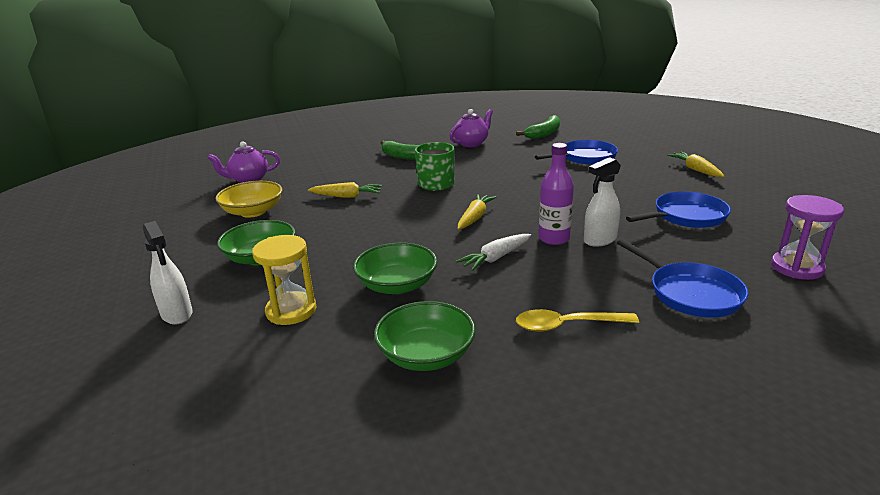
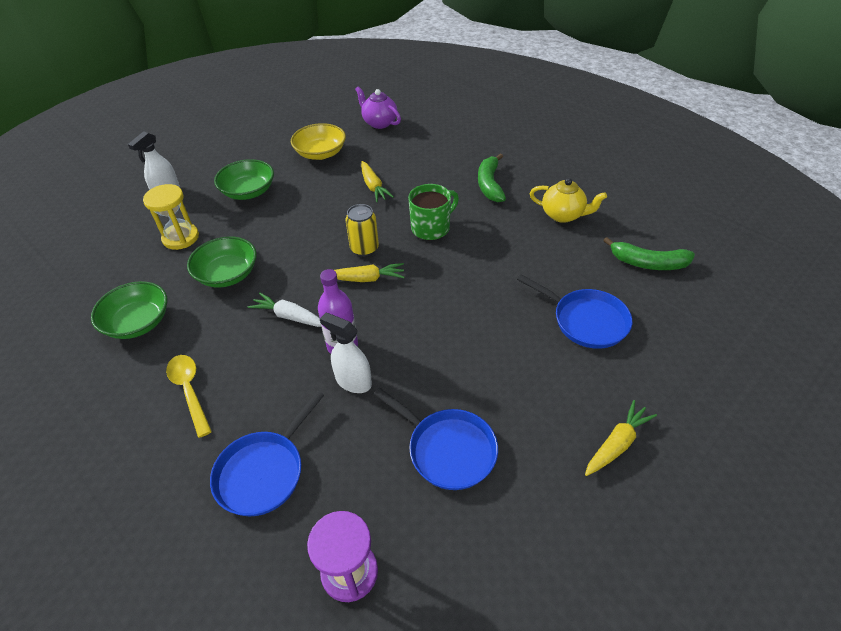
camera: 65 degrees right, 20 degrees up
purple teapot [450,109,493,147] -> yellow teapot [530,178,607,223]
none -> yellow can [346,204,379,257]

